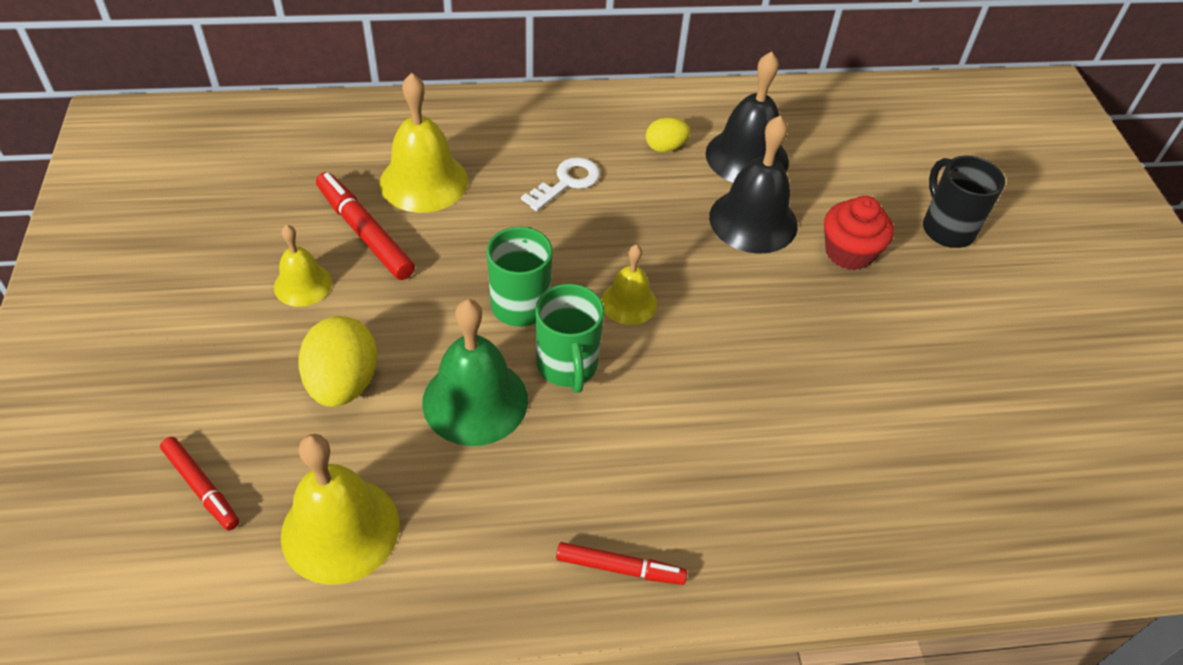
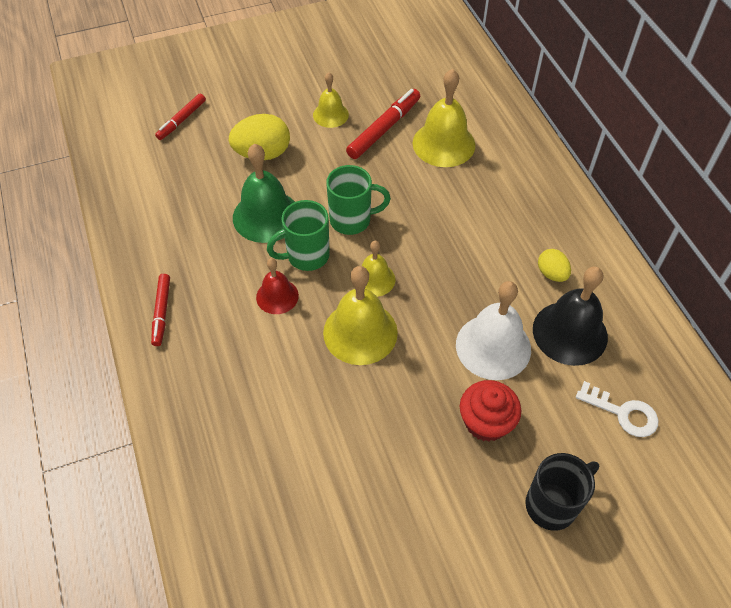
camera: 80 degrees right, 5 degrees up
yellow bell [281,434,399,585] -> yellow bell moved to [323,266,398,365]
white key [521,157,600,211] -> white key moved to [576,381,659,437]
black bell [709,116,798,254] -> white bell [456,281,531,380]
none -> red bell [256,258,299,314]

